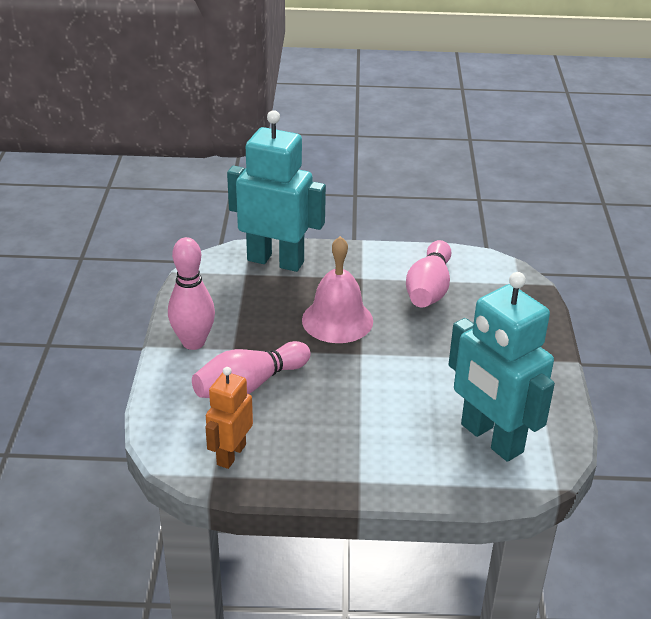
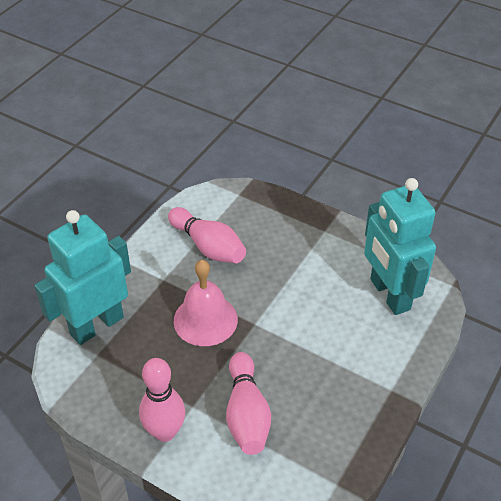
camera: 60 degrees left, 10 degrees up
orange robot [206,367,253,469] -> none
turquoise robot [449,272,555,462] -> turquoise robot turned 75 degrees clockwise [364,178,436,315]

